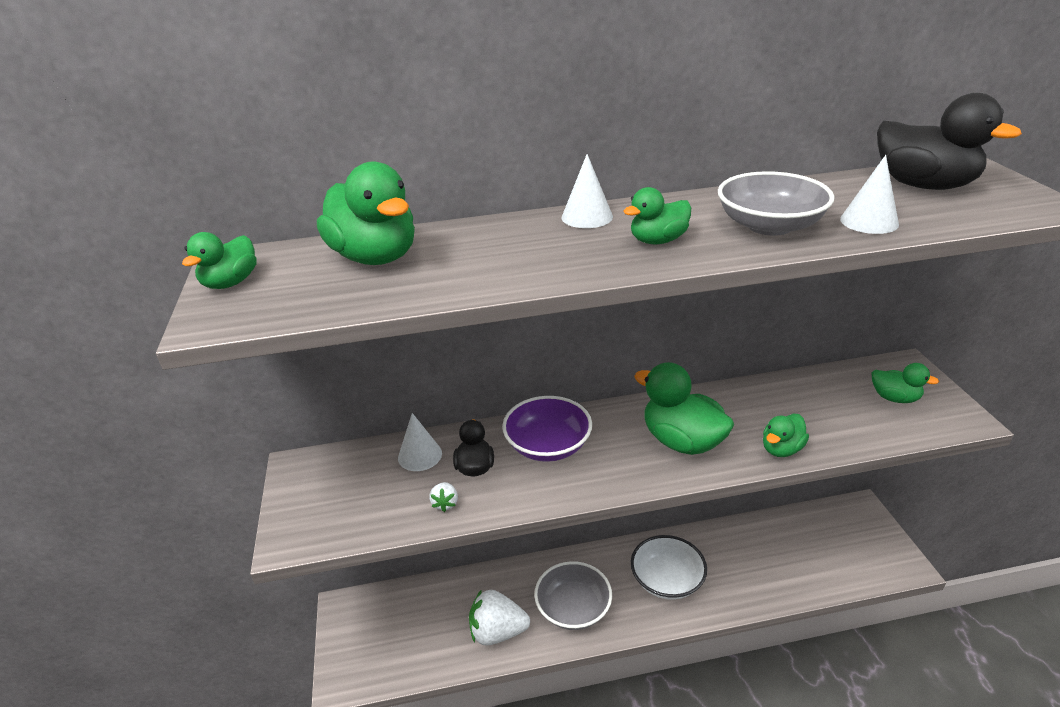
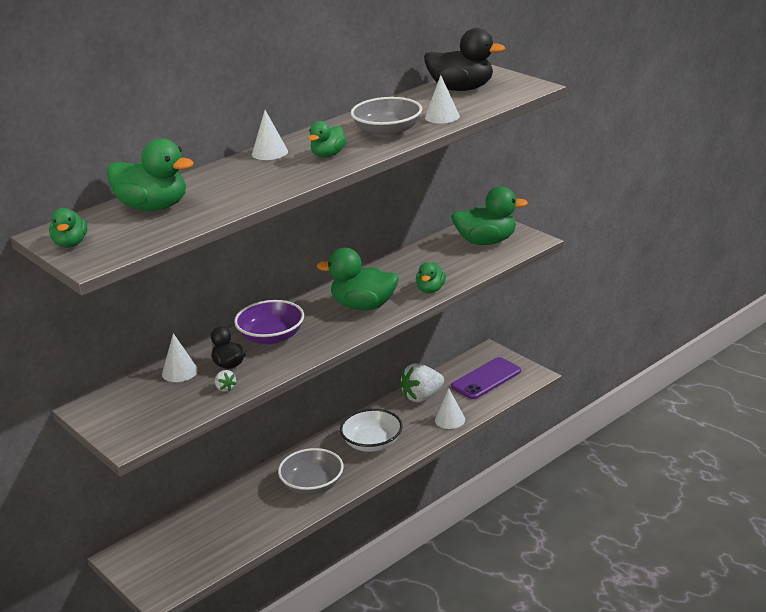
camera: 30 degrees left, 5 degrees down
white strawberry [469,589,530,646] -> white strawberry moved to [399,363,444,402]
green duck [872,363,939,403] -> green duck [451,187,528,245], size x1.76
none -> white cone [435,388,465,429]
none -> purple phone [451,357,521,399]

